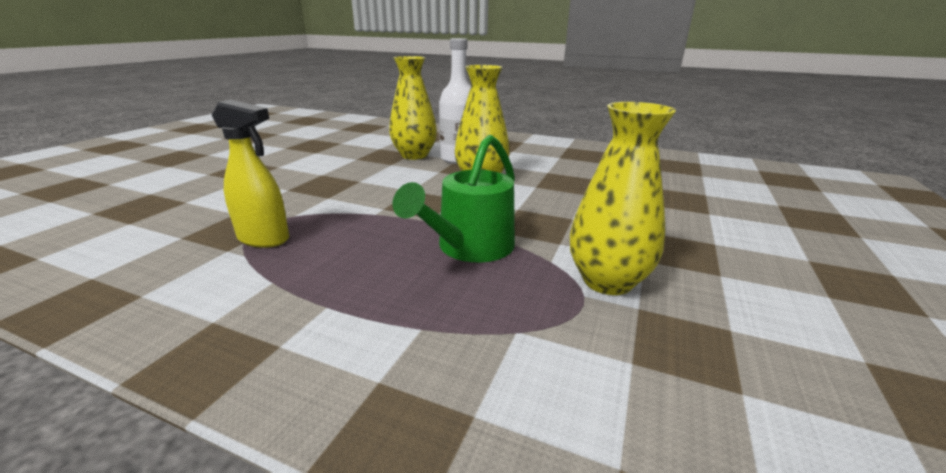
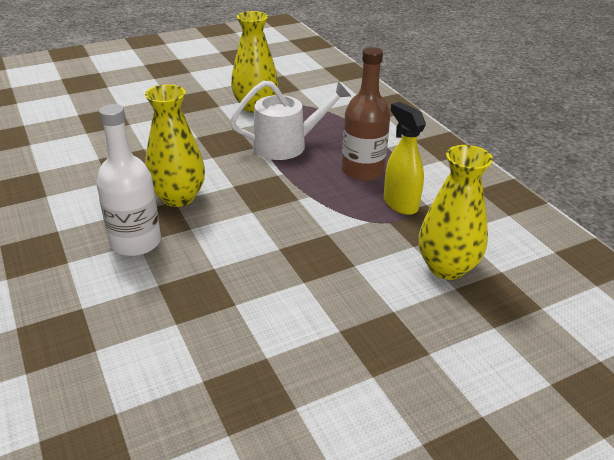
camera: 140 degrees left, 10 degrees up
yellow vase [389,56,437,160] -> yellow vase moved to [419,145,493,280]
green watering can [392,135,515,262] -> white watering can [230,80,351,160]
none -> brown bottle [342,47,390,181]

